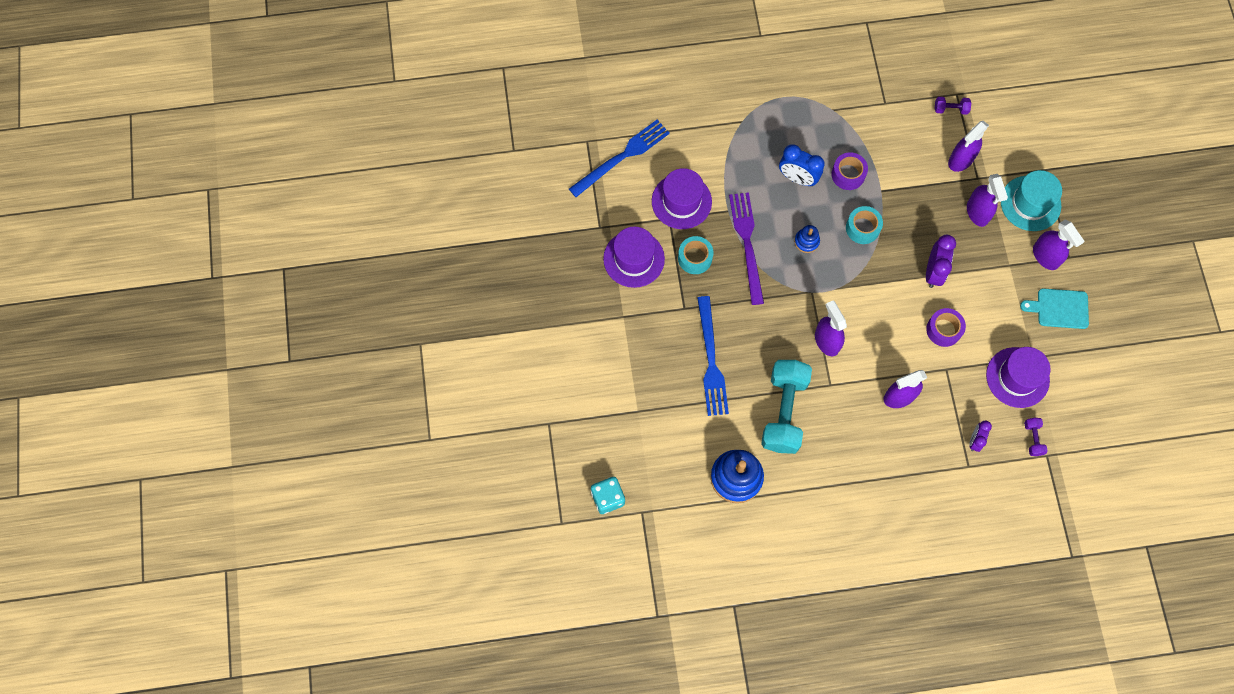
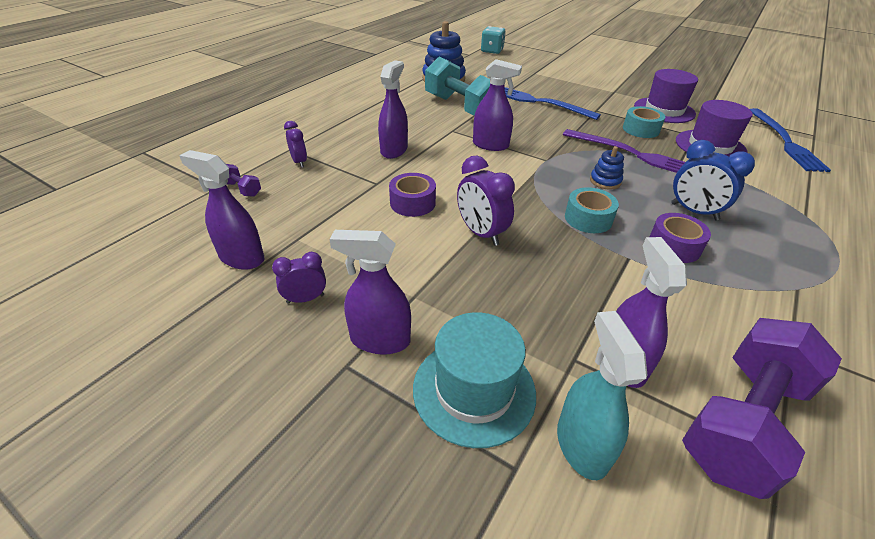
camera: 130 degrees right, 30 degrees down
blue clock [779,144,825,186] -> blue clock turned 120 degrees counterclockwise [671,140,755,220]
purple dumbbell [935,97,971,115] -> purple dumbbell [682,318,842,499], size x2.43
purple spray bottle [967,174,1008,227] -> purple spray bottle moved to [179,150,264,270]
purple hat [986,347,1051,408] -> none
turquoise cutting board [1020,288,1089,329] -> purple clock [272,252,326,304]
none -> turquoise spray bottle [557,311,647,480]

